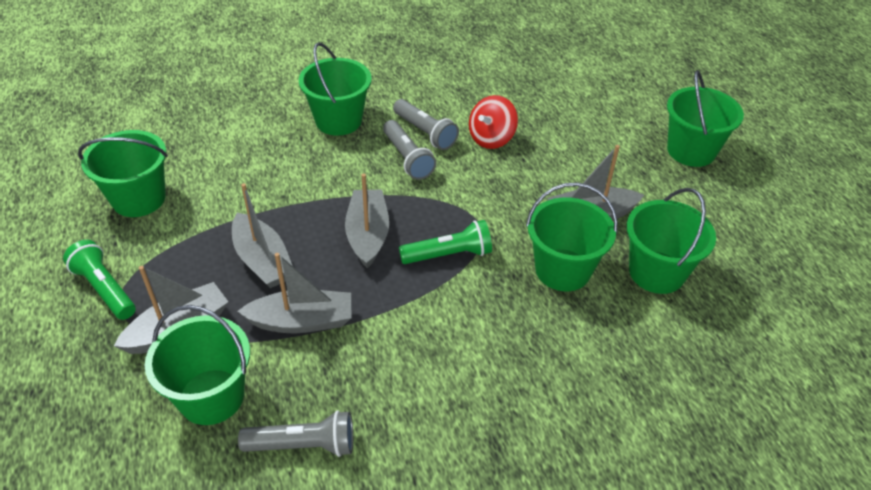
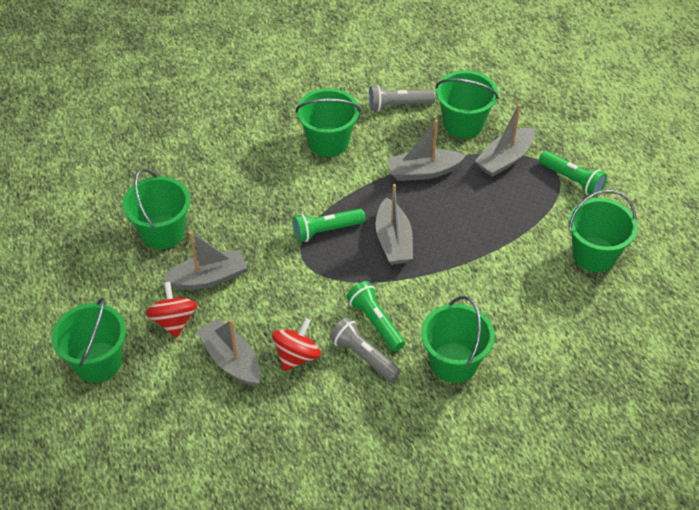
camera: 175 degrees right, 5 degrees up
grey boat [232,183,293,288] -> grey boat moved to [197,318,260,387]
grey flashlight [383,120,436,180] -> green flashlight [346,281,405,351]
green bucket [526,182,618,291] -> green bucket moved to [295,88,360,157]
none -> red spinning top [146,282,198,338]

